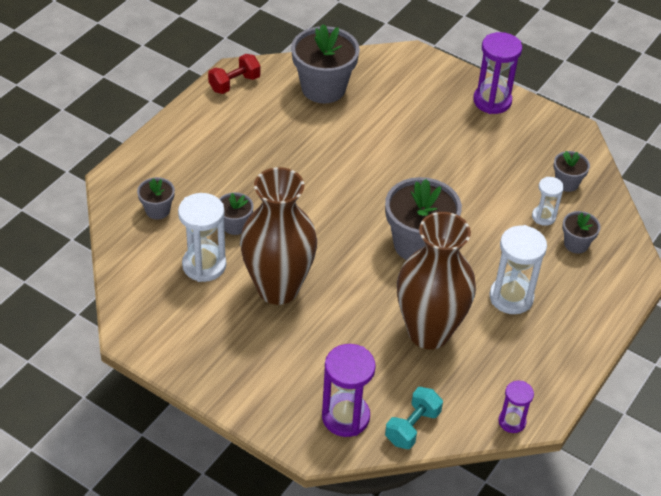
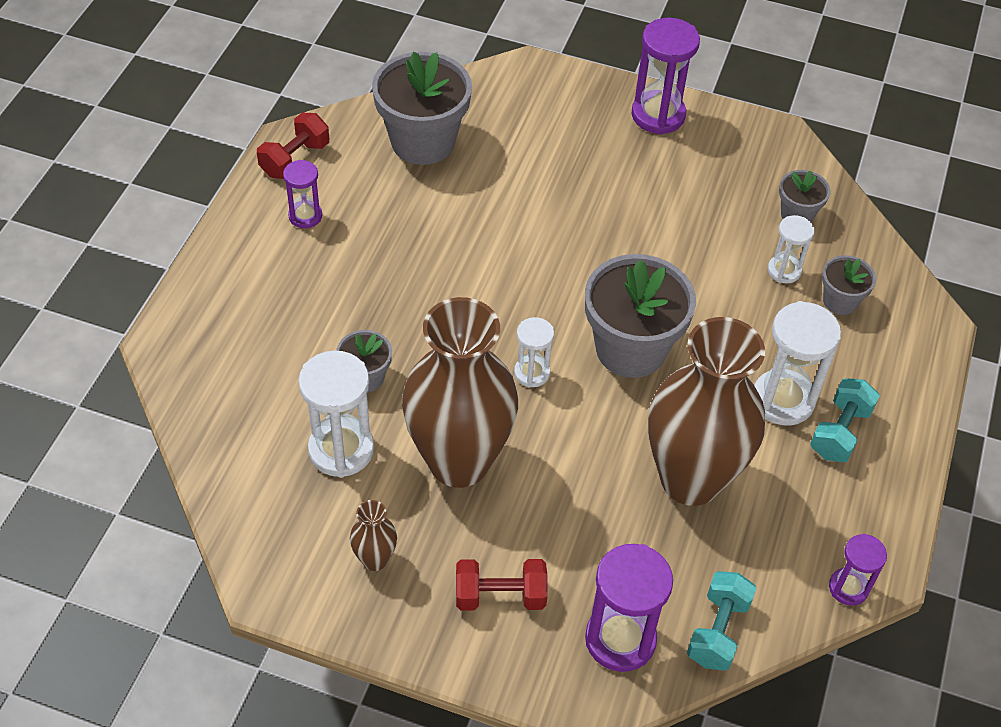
camera: 15 degrees left, 5 degrees up
grey flower pot [137,177,175,220] -> none
none -> purple hourglass [283,160,322,228]
none -> brown vase [350,500,397,571]
none -> red dumbbell [456,559,548,610]
none -> white hourglass [514,317,554,388]
none -> turquoise dumbbell [810,378,880,462]

